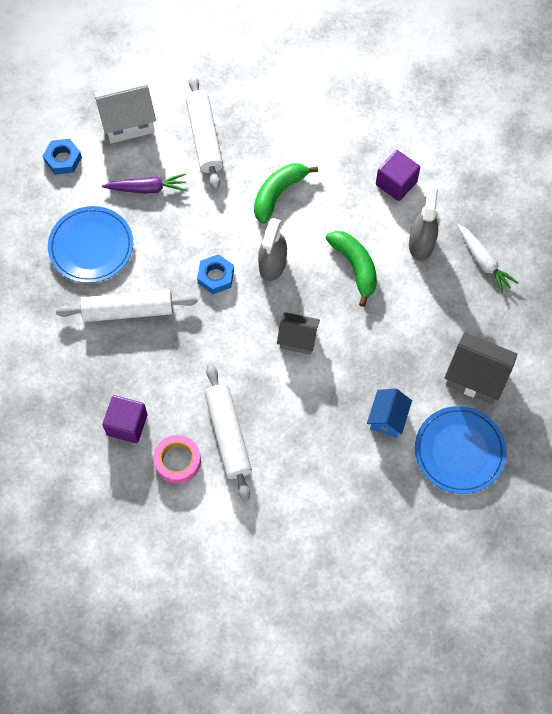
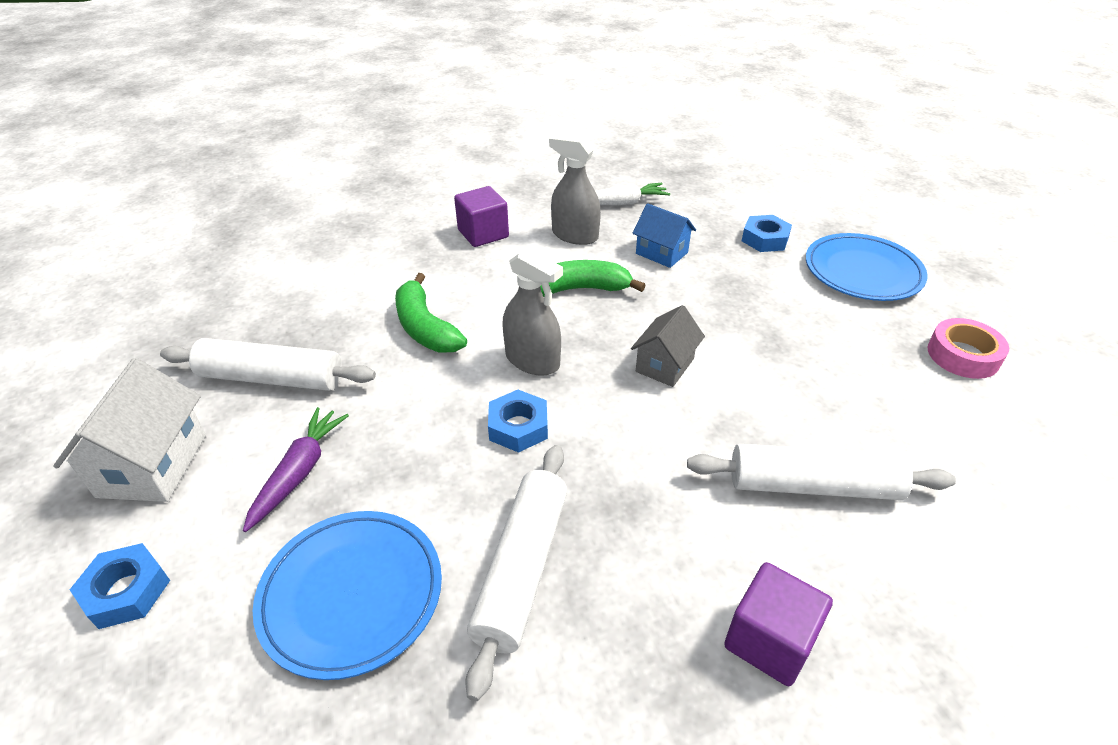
camera: 70 degrees left, 25 degrees down
pink tape [153,435,201,484] -> pink tape moved to [927,318,1009,379]
blue house [367,388,412,437] -> blue house moved to [633,203,696,268]
grey house [445,332,517,404] -> blue nut [742,215,792,252]

